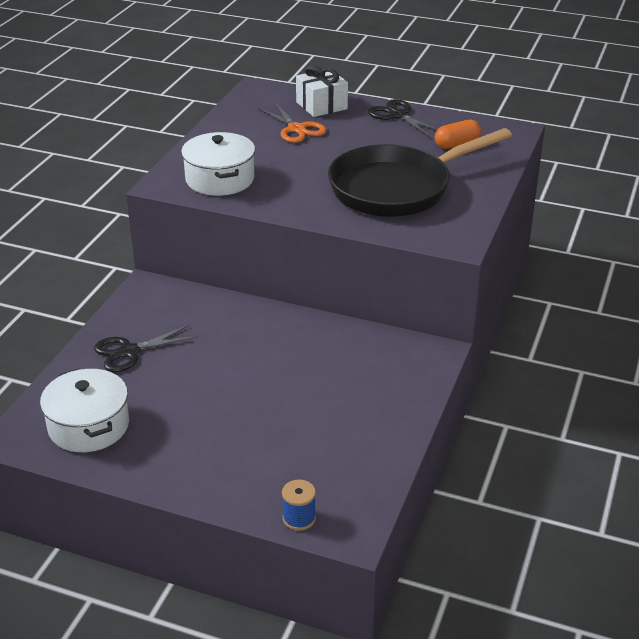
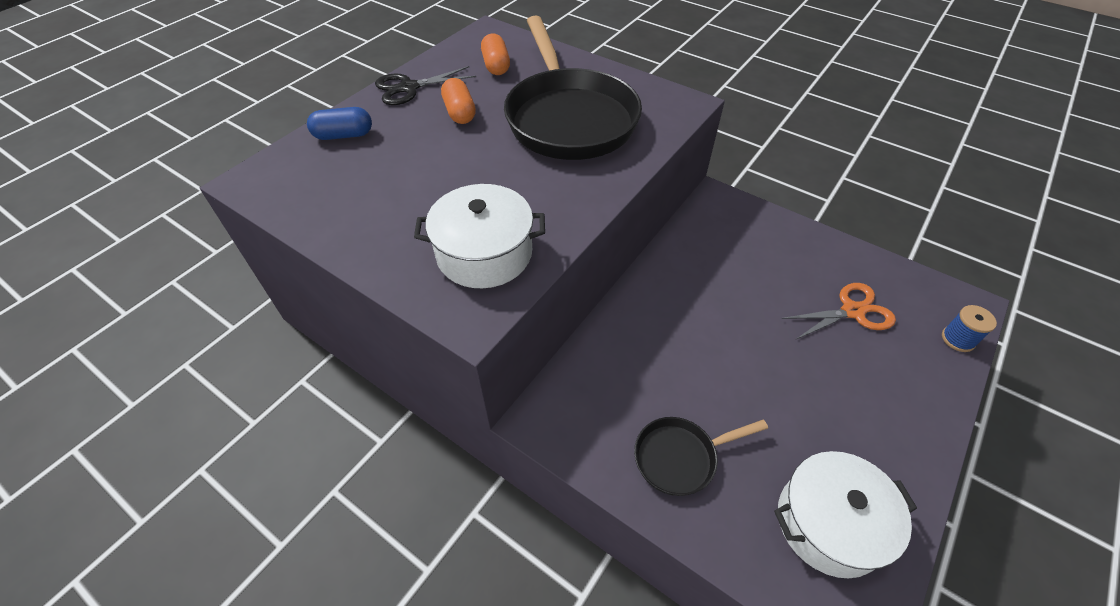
camera: 75 degrees left, 15 degrees up
black scissors [94,325,198,372] -> black pan [634,417,768,496]
orange scissors [258,103,327,143] -> orange scissors moved to [781,283,896,340]
white gift [296,65,348,117] -> blue capsule [307,107,372,140]
none -> orange capsule [441,78,476,124]

